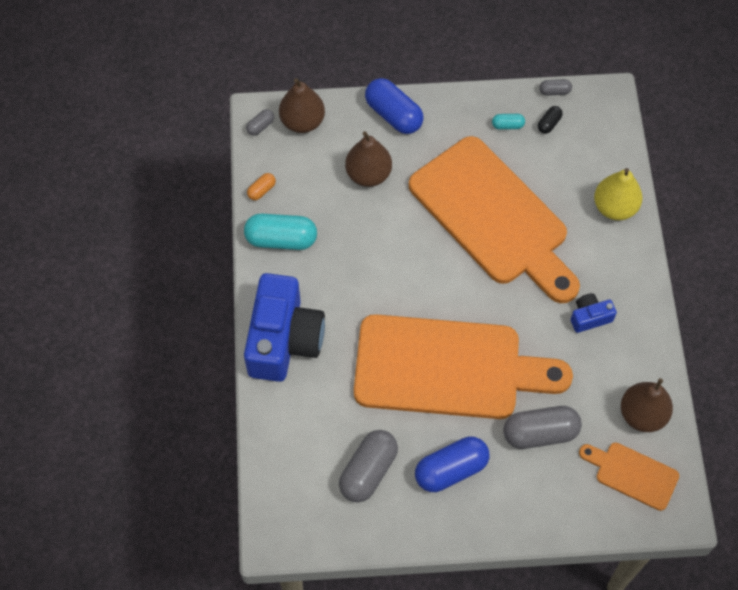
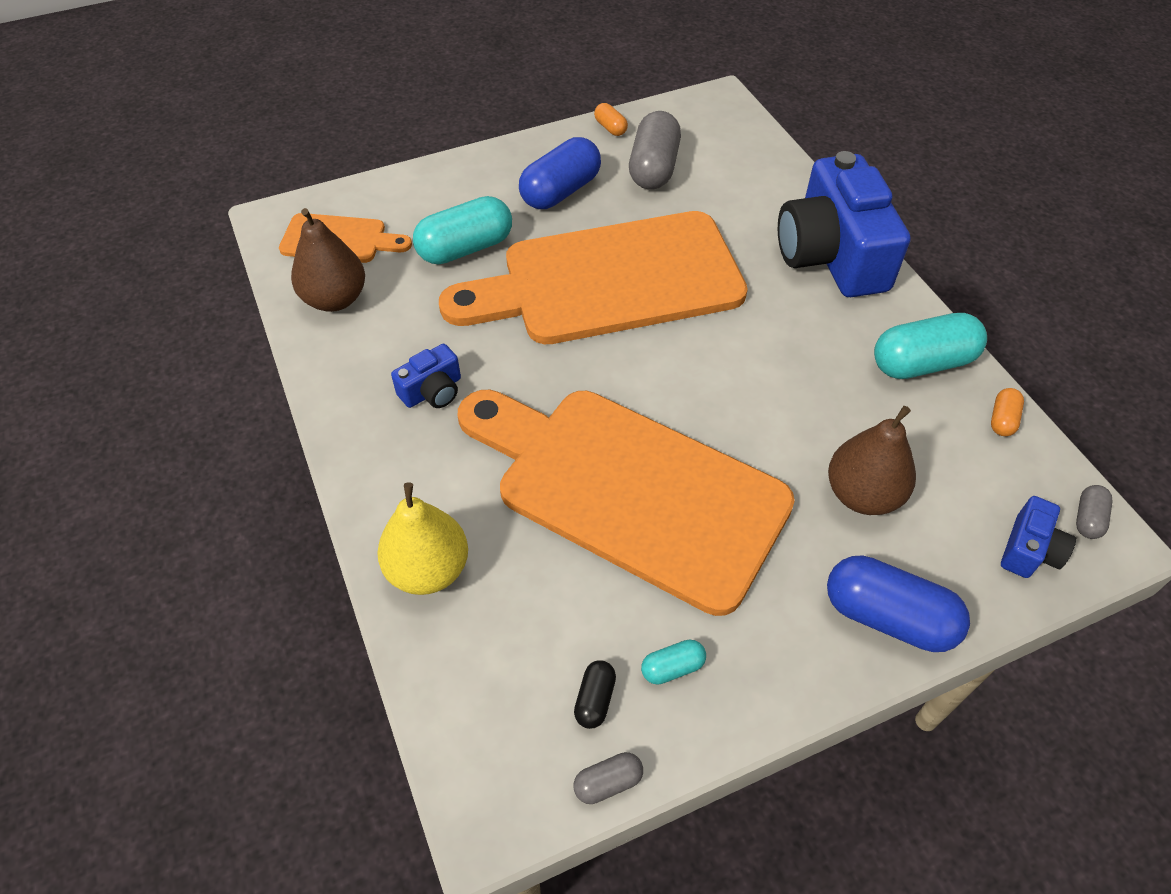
camera: 160 degrees right, 10 degrees down
brown pear [279,78,325,133] -> blue camera [1001,496,1076,578]
grey capsule [503,406,582,449] -> turquoise capsule [413,196,512,265]
none -> orange capsule [594,103,628,136]

